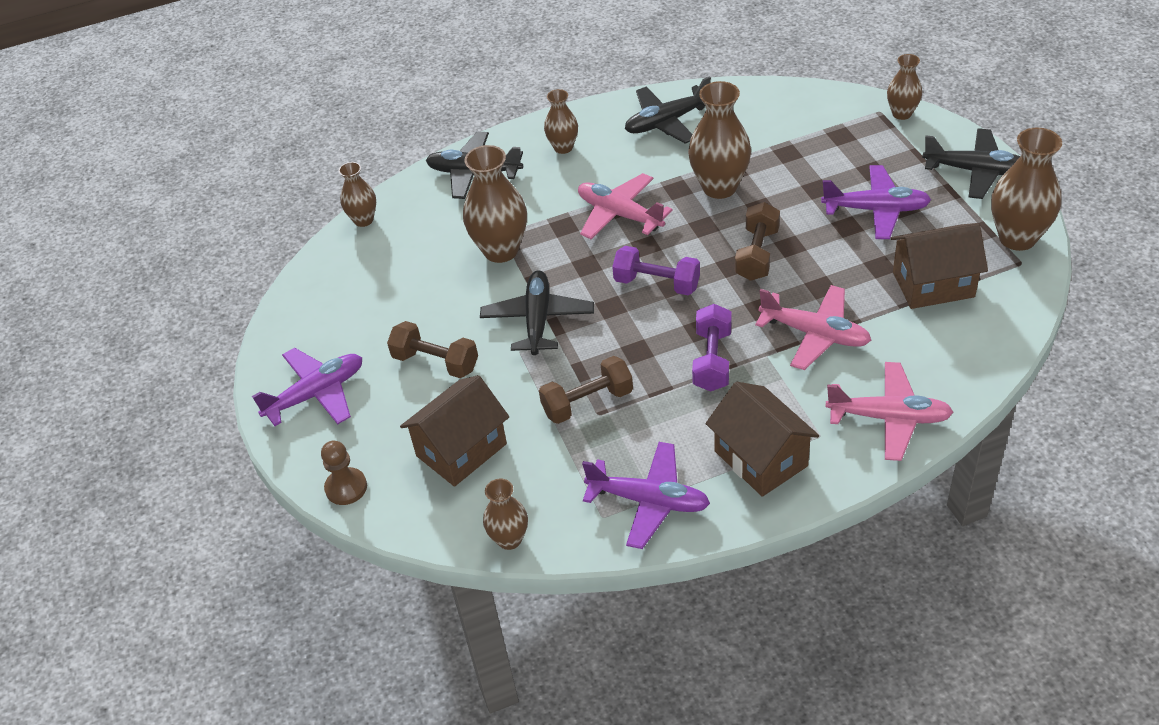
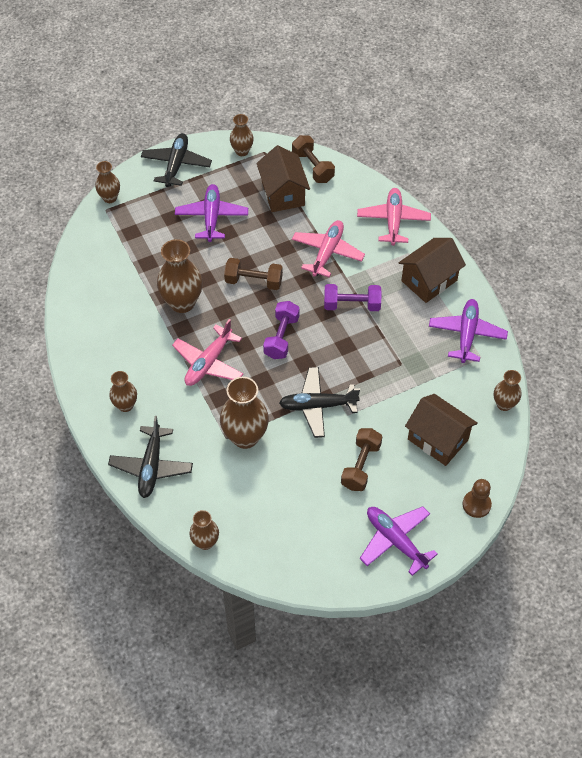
camera: 100 degrees left, 10 degrees up
brown dumbbell [539,356,633,424] -> brown dumbbell moved to [292,135,335,183]
black plane [625,76,711,144] -> none
brown vase [991,127,1062,251] -> brown vase [230,114,254,156], size x0.58

